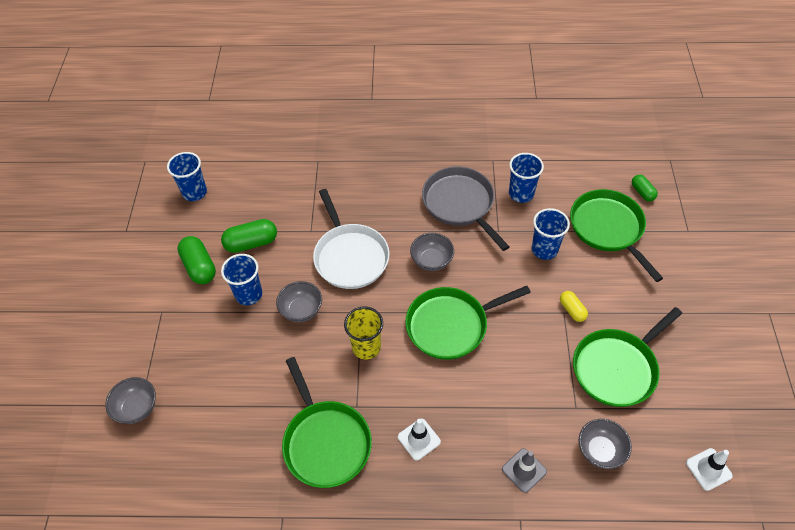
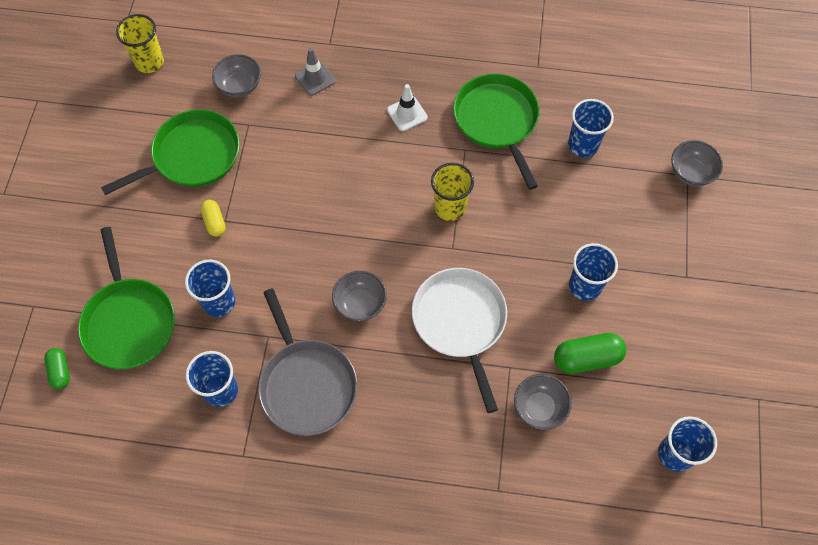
camera: 175 degrees left, 10 degrees up
green capsule [177,236,216,284] -> none
grey bowl [276,281,322,322] -> grey bowl moved to [514,374,572,430]
green pan [405,286,531,360] -> none
white traffic cone [686,448,733,491] -> yellow cup [116,14,164,73]
none -> blue cup [568,99,614,158]

